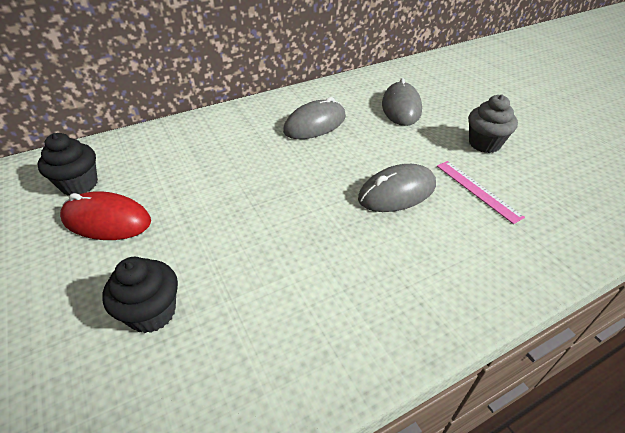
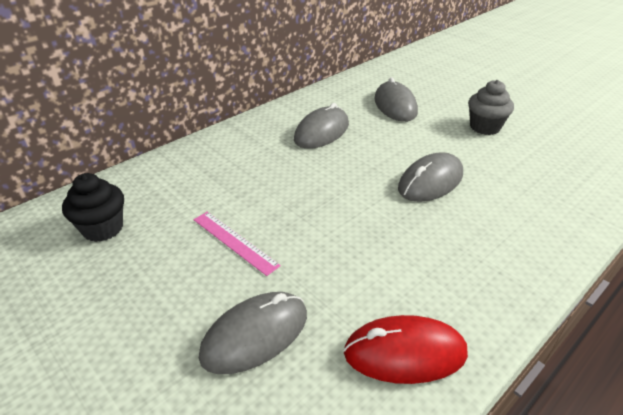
camera: 15 degrees left, 5 degrees down
red mouse [60,191,151,240] -> red mouse moved to [344,315,468,384]
black cupcake [102,257,178,333] -> grey mouse [199,292,307,374]
pink ruler [437,161,525,224] -> pink ruler moved to [194,212,281,276]

